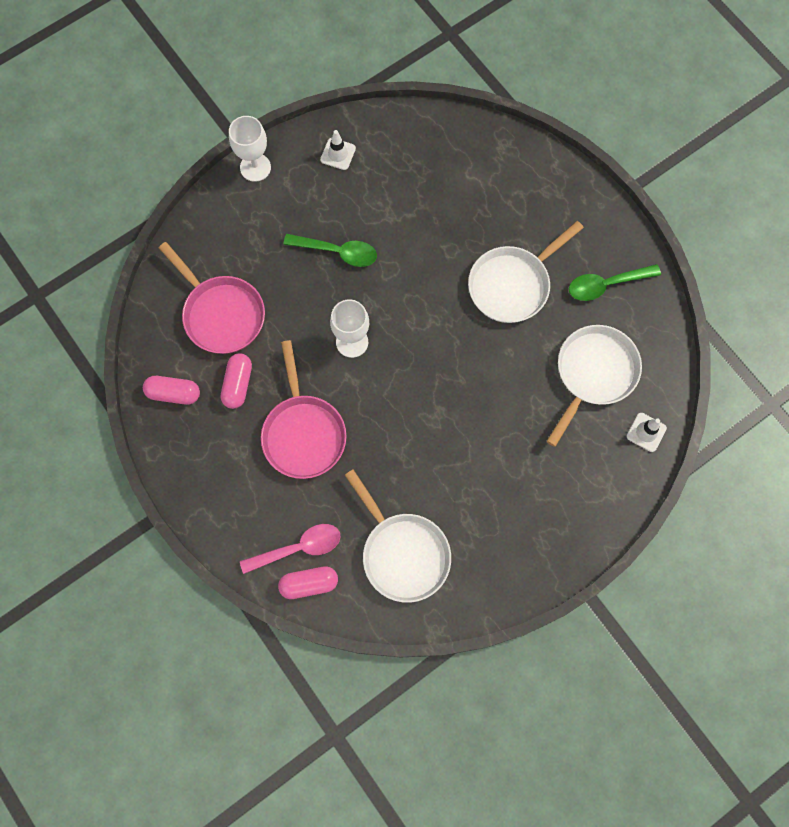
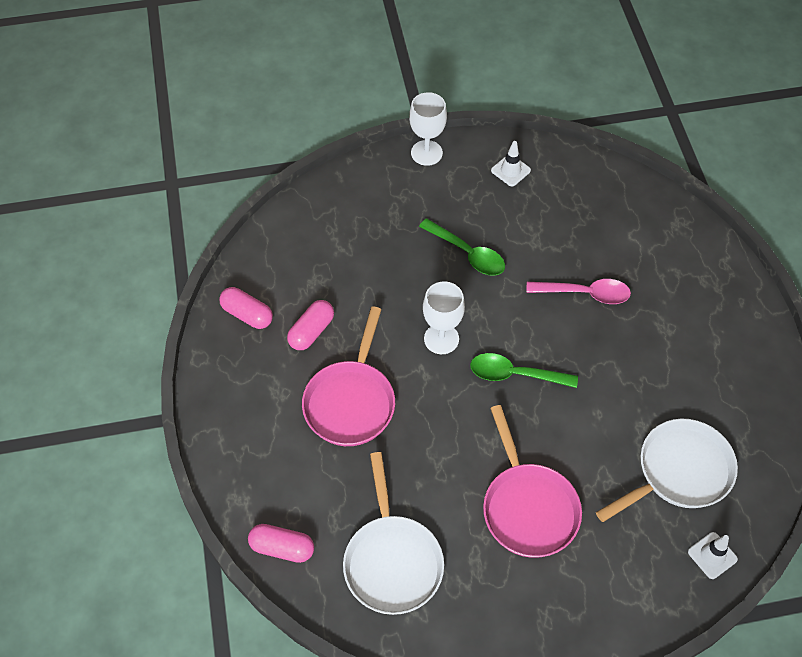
camera: 25 degrees right, 15 degrees down
pink pan [159,242,265,354] -> pink pan moved to [483,405,582,558]
pink spoon [240,524,341,574] -> pink spoon moved to [526,279,631,304]
white pan [468,221,584,323] -> none
green spoon [569,264,661,301] -> green spoon moved to [470,353,578,388]

